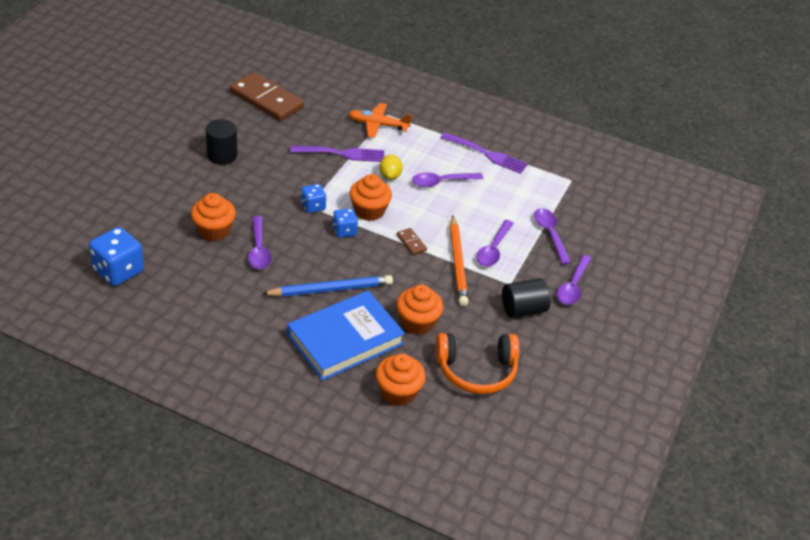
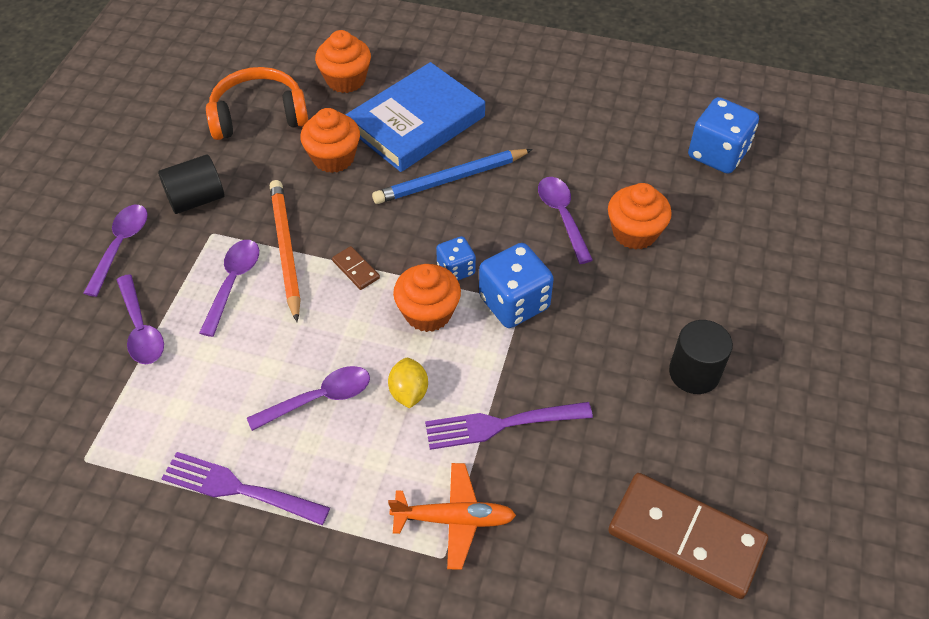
camera: 175 degrees right, 10 degrees up
blue dice [301,184,326,213] -> blue dice [479,243,554,328], size x1.74

